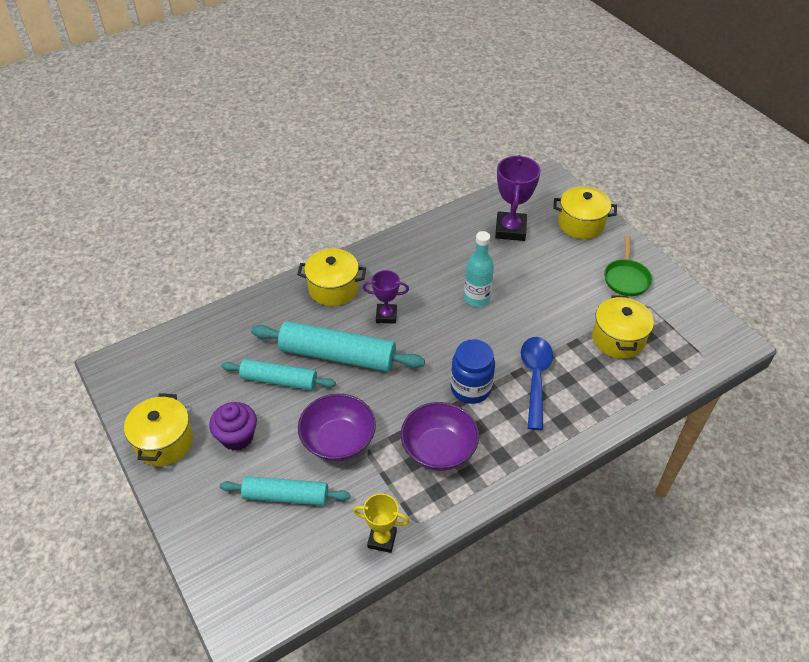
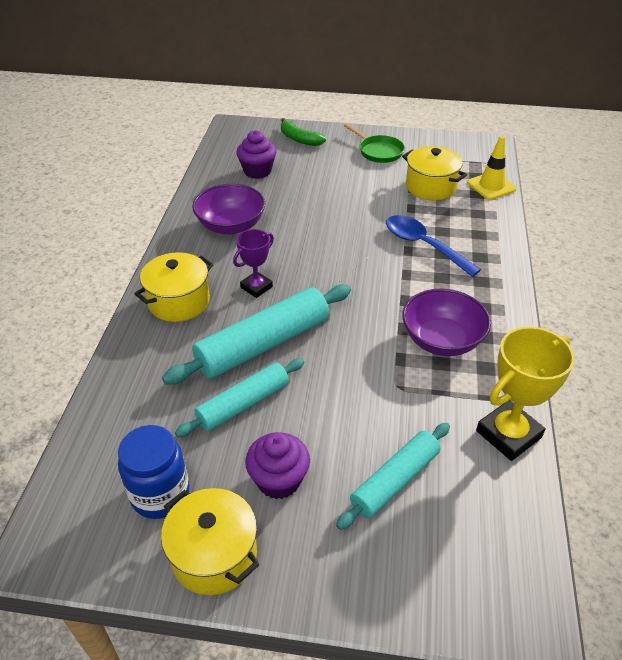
camera: 50 degrees left, 5 degrees down
purple bowl [298,394,376,461] -> purple bowl moved to [192,184,265,234]
yellow trophy [353,493,410,553] -> yellow trophy [476,326,575,461], size x1.63
blue jar [451,339,495,404] -> blue jar moved to [118,425,190,519]
turquoise bottle [464,231,494,307] -> none
purple trophy [495,155,541,241] -> purple cupcake [236,130,276,179]
yellow pot [553,186,617,239] -> green banana [281,118,326,146]
none -> yellow traffic cone [467,136,517,200]

